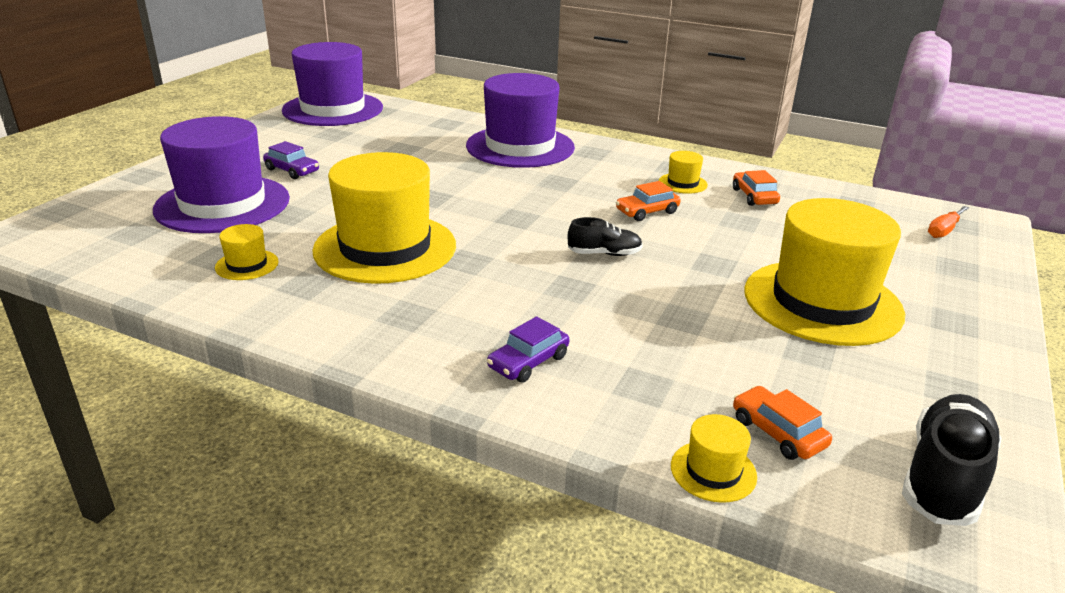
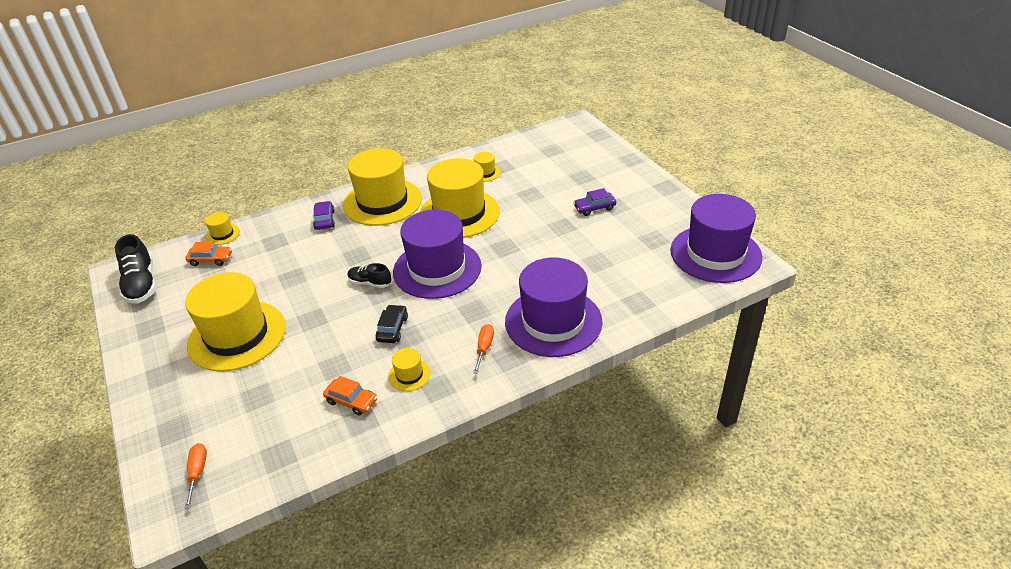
camera: 130 degrees right, 10 degrees up
purple hat [153,116,290,233] -> purple hat moved to [393,210,482,299]
black shoe [568,217,643,256] -> black shoe turned 75 degrees clockwise [347,263,391,288]
orange car [616,181,681,221] -> black car [376,304,408,343]
none -> yellow hat [343,148,422,226]
none -> orange screwdriver [473,324,494,374]

